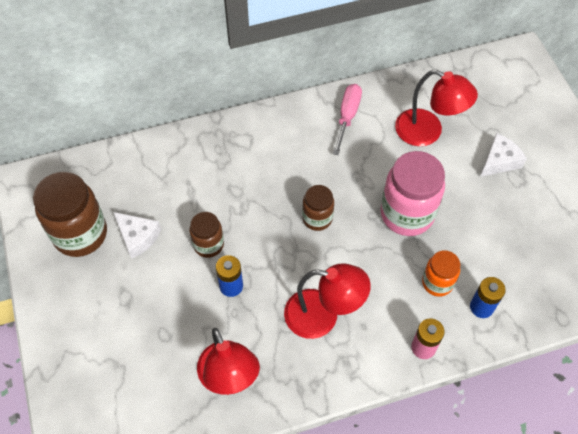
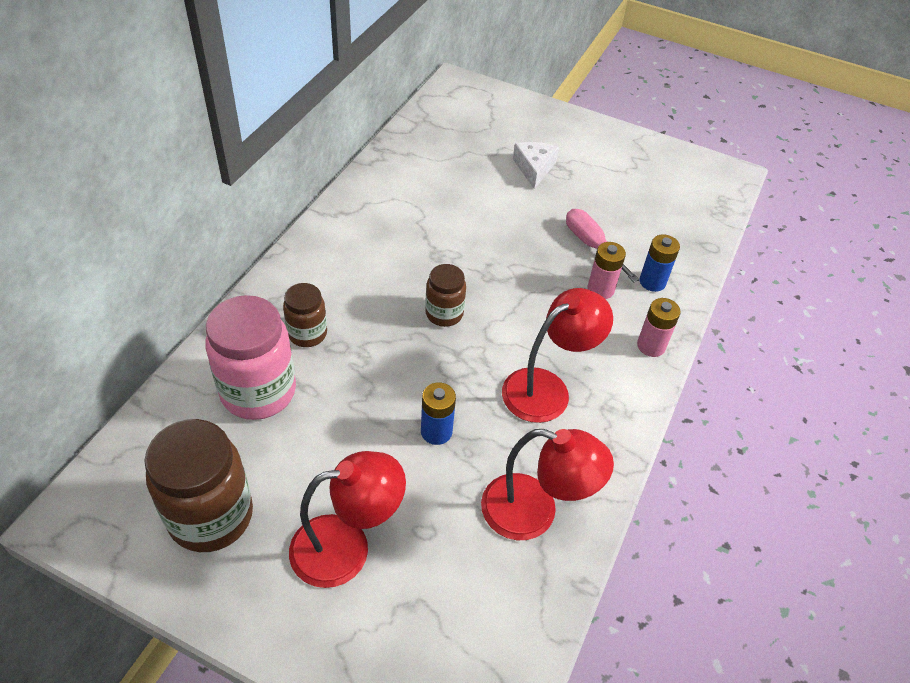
camera: 50 degrees left, 10 degrees down
white cheese [113,212,161,259] -> none
brown jar [189,212,224,258] -> brown jar moved to [283,283,327,347]
pink screwdriver [333,84,362,155] -> pink screwdriver moved to [566,209,640,282]
pink jar [381,151,445,236] -> pink jar moved to [205,295,296,420]
red lamp [395,70,478,146] -> red lamp moved to [289,451,406,588]
orange jar [422,250,460,297] -> pink battery [587,242,626,299]

